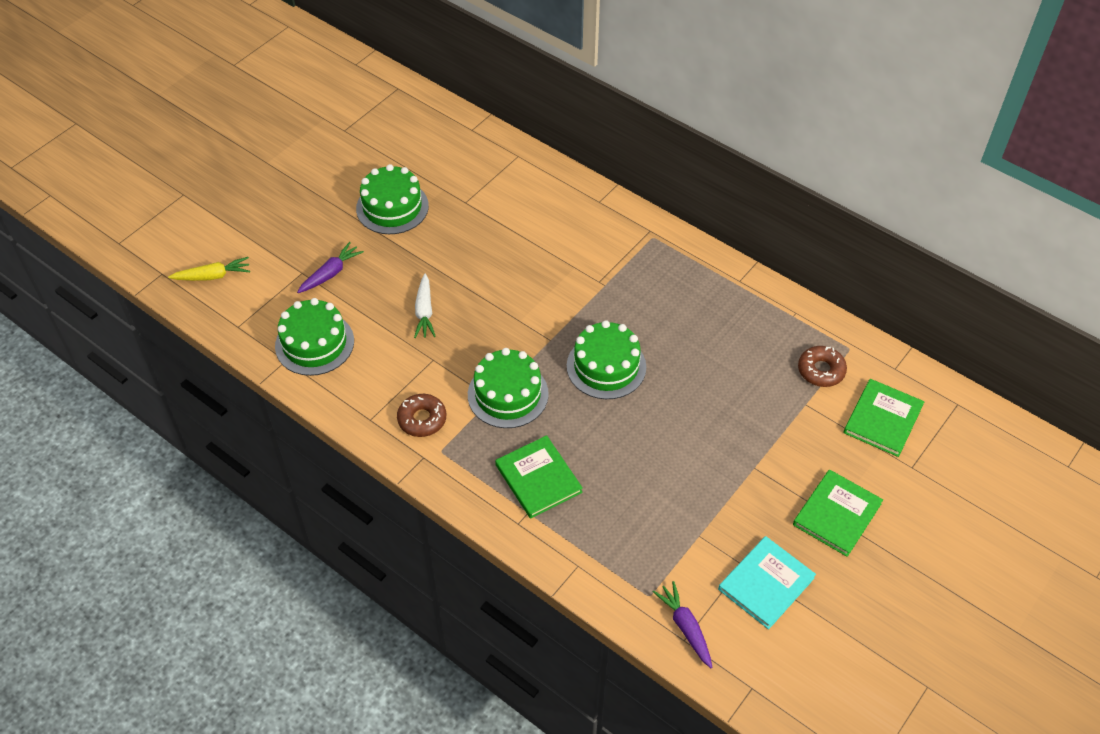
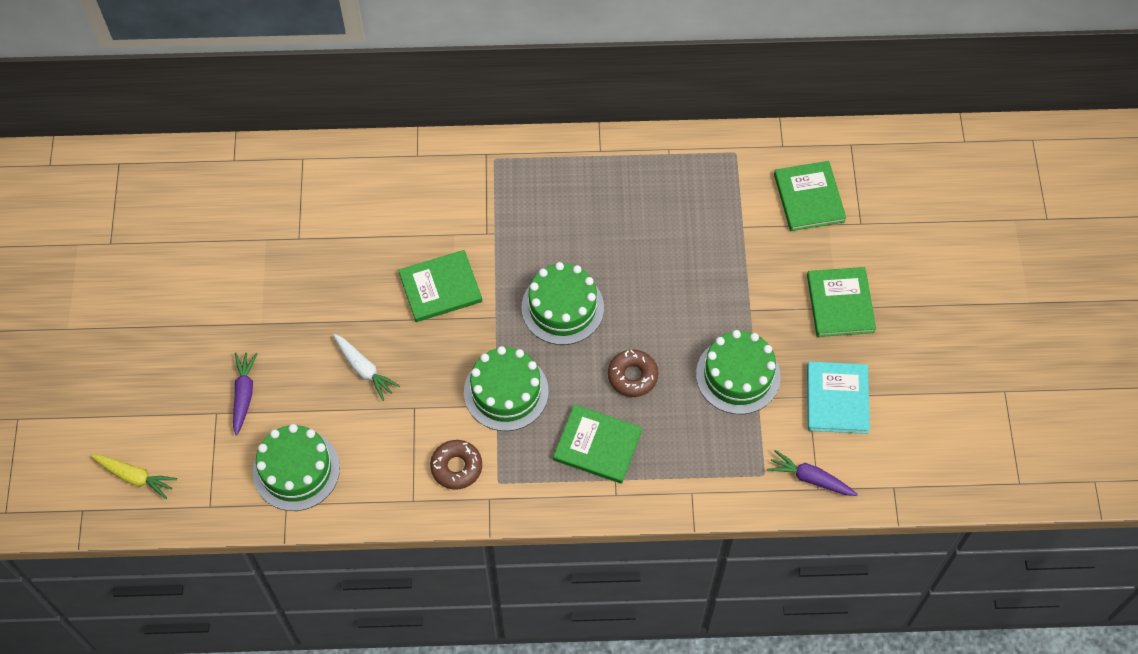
camera: 40 degrees left, 10 degrees up
yellow carrot [168,257,250,281] -> yellow carrot turned 75 degrees clockwise [91,455,177,499]
green cake [356,164,429,234] -> green cake moved to [696,330,781,414]
brown donut [798,346,847,387] -> brown donut moved to [608,349,659,397]
none -> green book [398,250,482,322]

